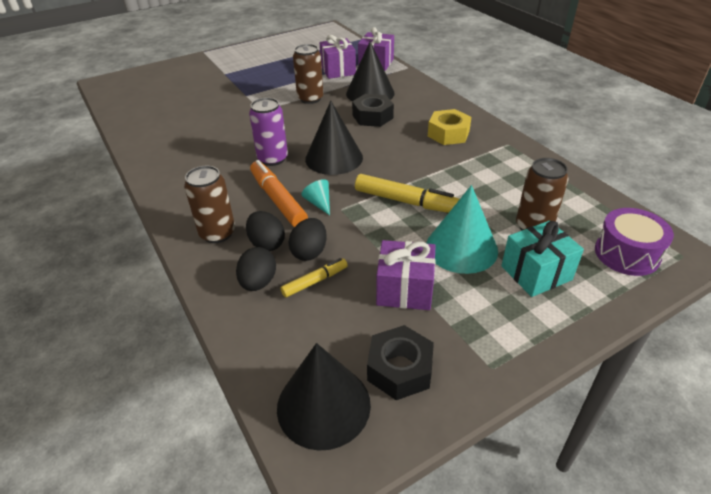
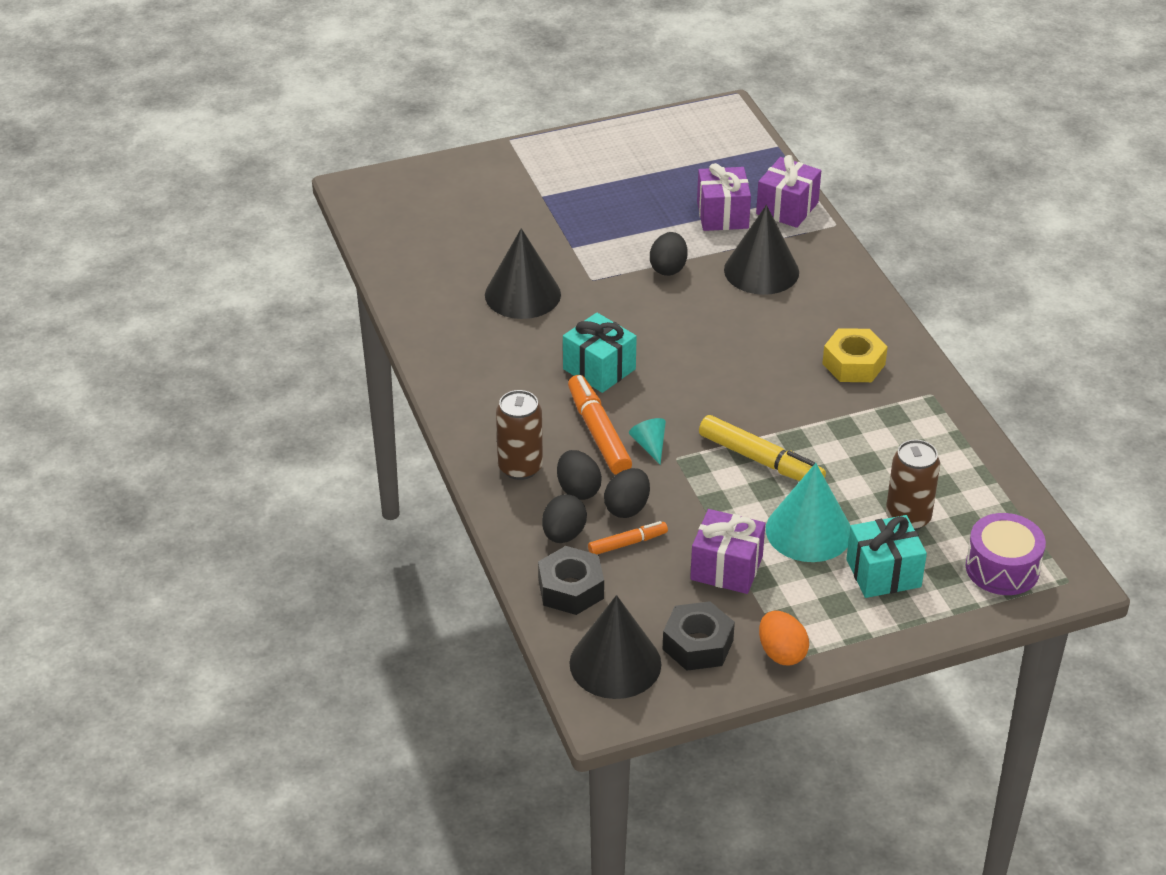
camera: 10 degrees right, 0 degrees up
purple can [249,98,288,166] -> turquoise gift [563,313,637,393]
yellow marker [280,258,348,297] -> orange marker [588,521,668,555]
brown can [293,44,323,104] -> black egg [650,232,688,276]
black cone [305,101,363,175] -> black cone moved to [485,228,561,319]
black nut [352,94,394,127] -> black nut moved to [538,546,604,615]
none -> orange egg [759,611,809,665]

